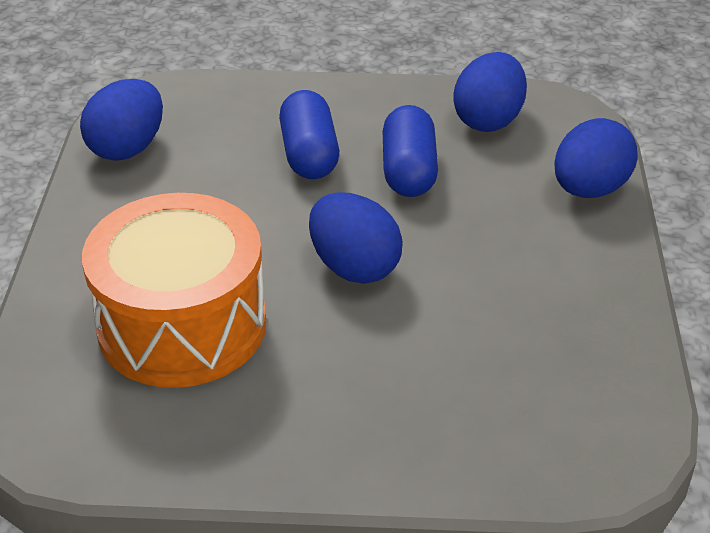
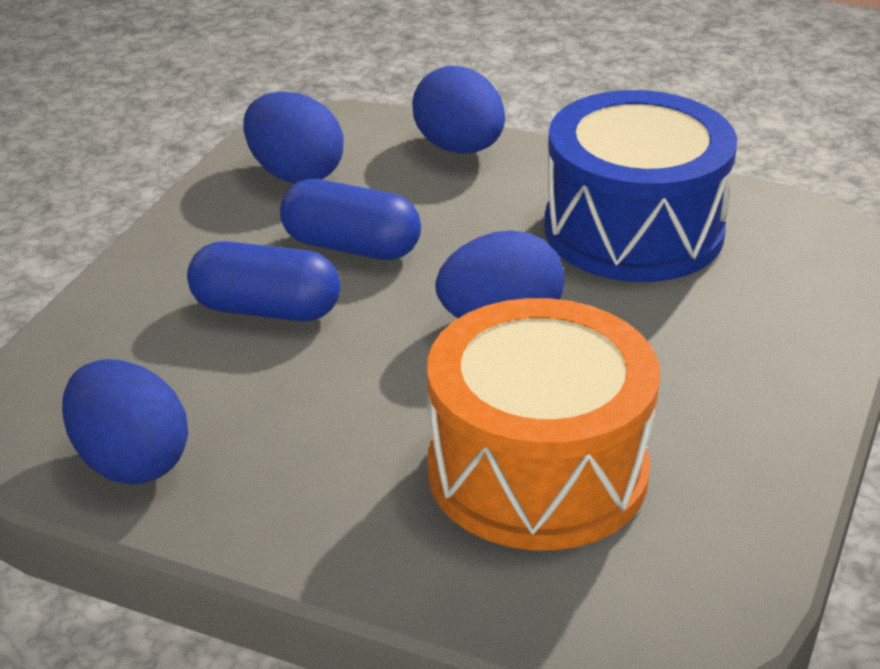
camera: 70 degrees left, 5 degrees down
none -> blue drum [544,90,737,282]

